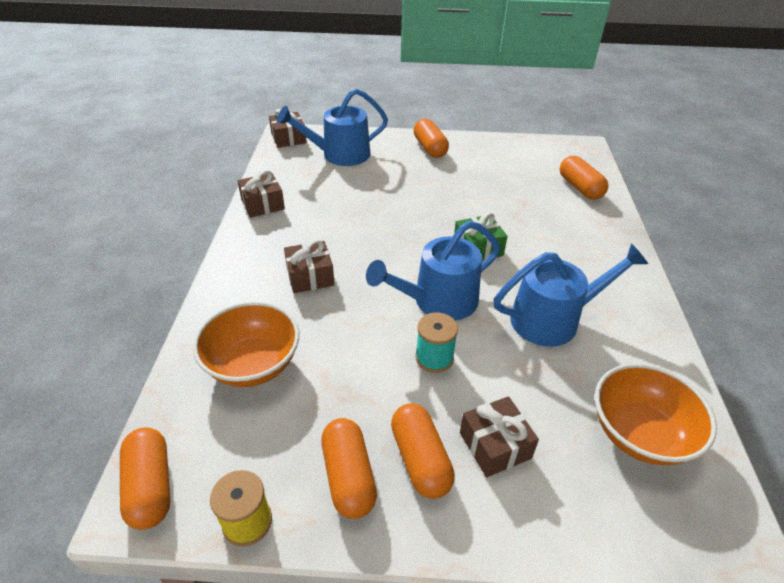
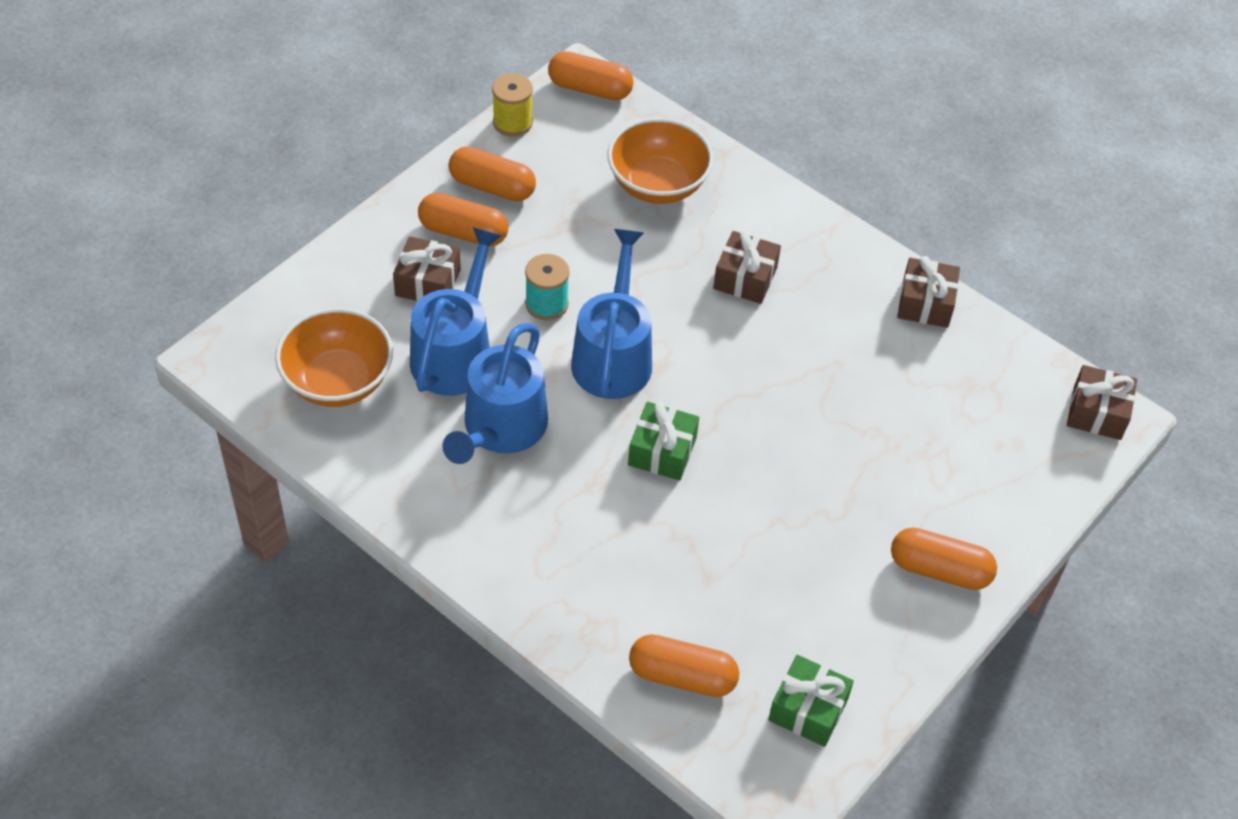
camera: 125 degrees right, 10 degrees up
blue watering can [277,89,388,166] -> blue watering can moved to [410,227,502,396]
none -> green gift [768,655,854,747]

